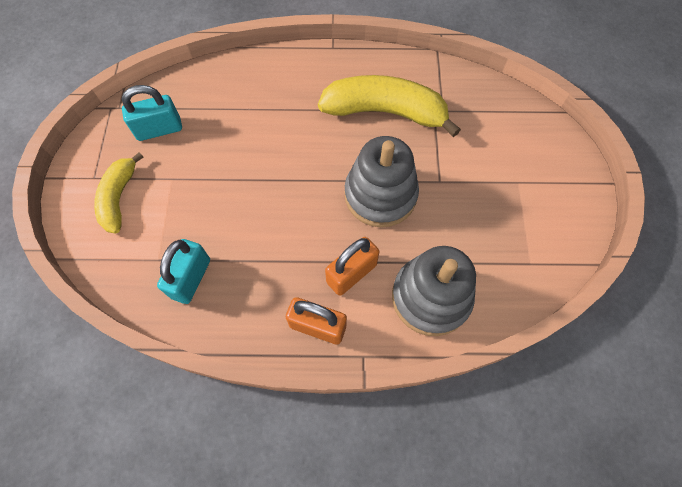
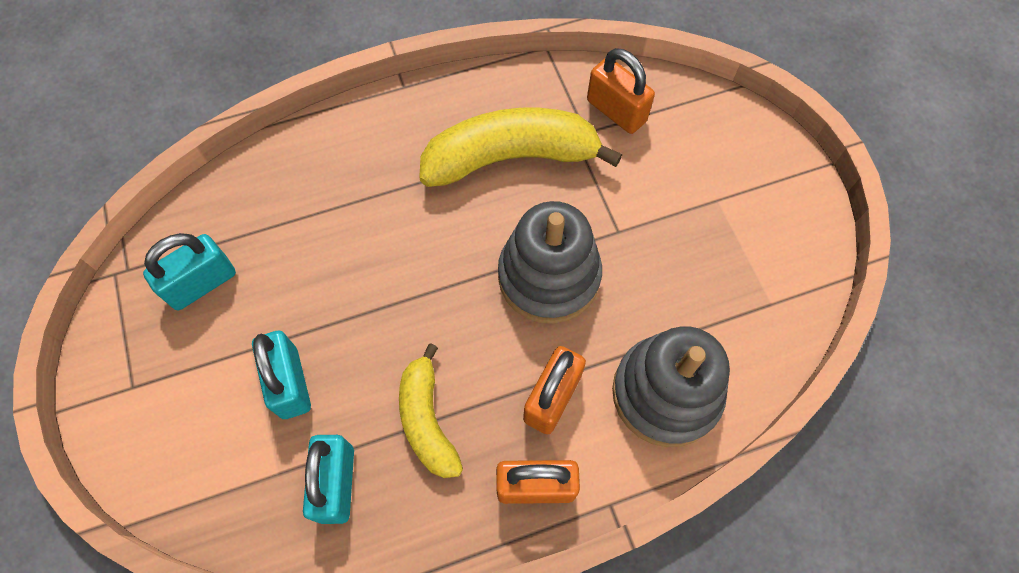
camera: 20 degrees left, 0 degrees up
yellow banana [94,152,144,234] -> yellow banana moved to [399,343,463,478]
none -> turquoise padlock [252,331,311,419]
none -> orange padlock [587,48,655,134]

